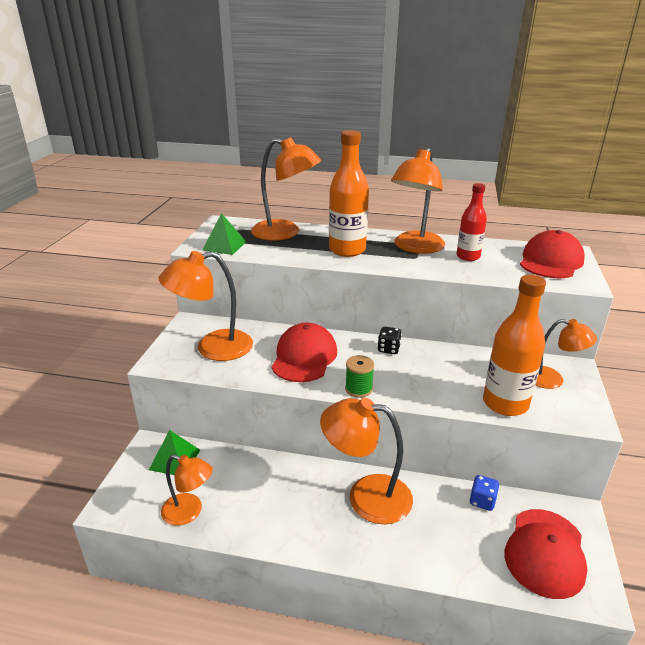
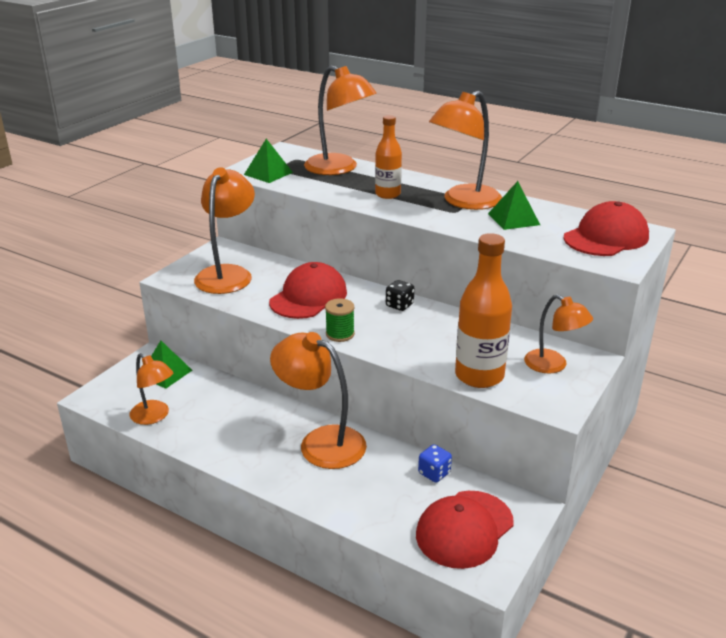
camera: 20 degrees right, 0 degrees up
orange lamp [159,251,253,361] -> orange lamp turned 105 degrees clockwise [194,167,255,294]
orange bottle [329,130,369,257] -> orange bottle [375,115,402,199], size x0.63
red bottle [457,183,487,261] -> green pyramid [488,181,540,230]

